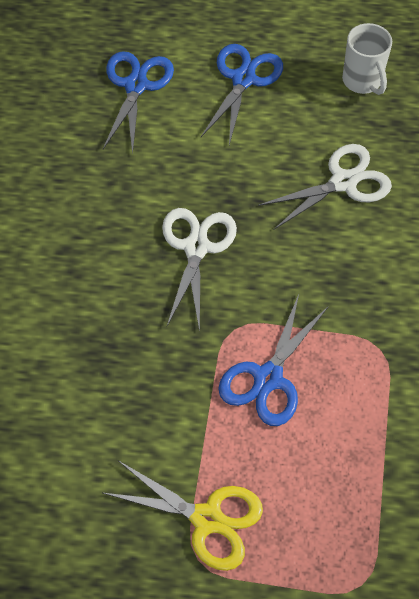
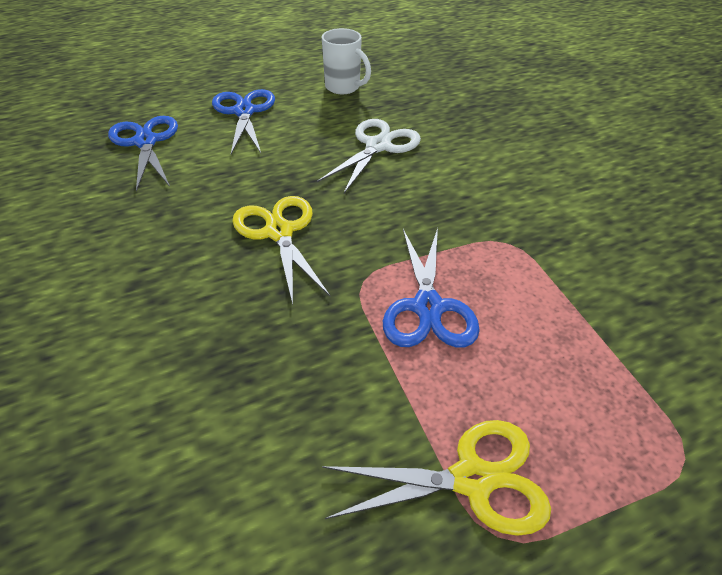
camera: 30 degrees left, 15 degrees down
white scissors [162,208,237,332] -> yellow scissors [232,196,330,305]

